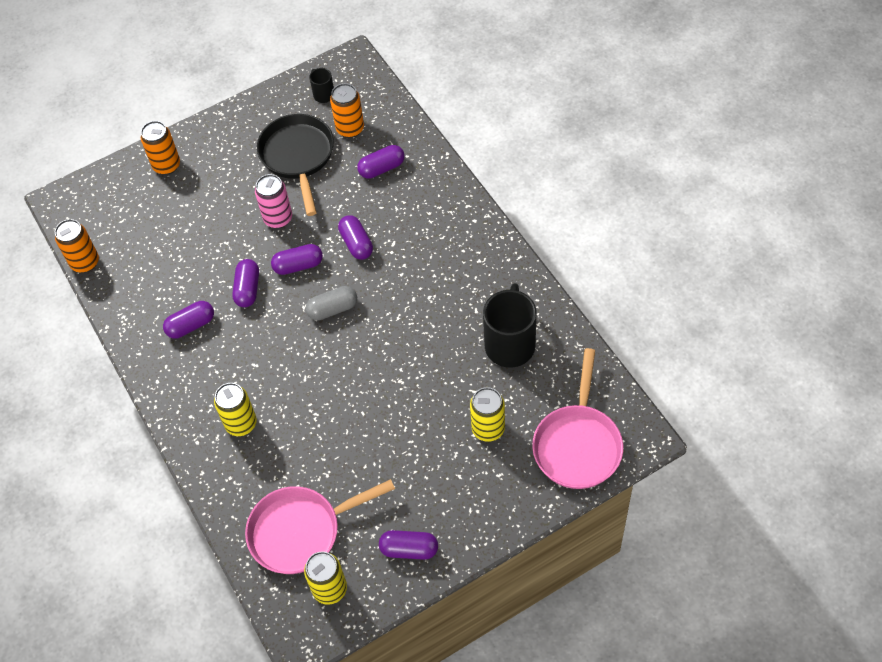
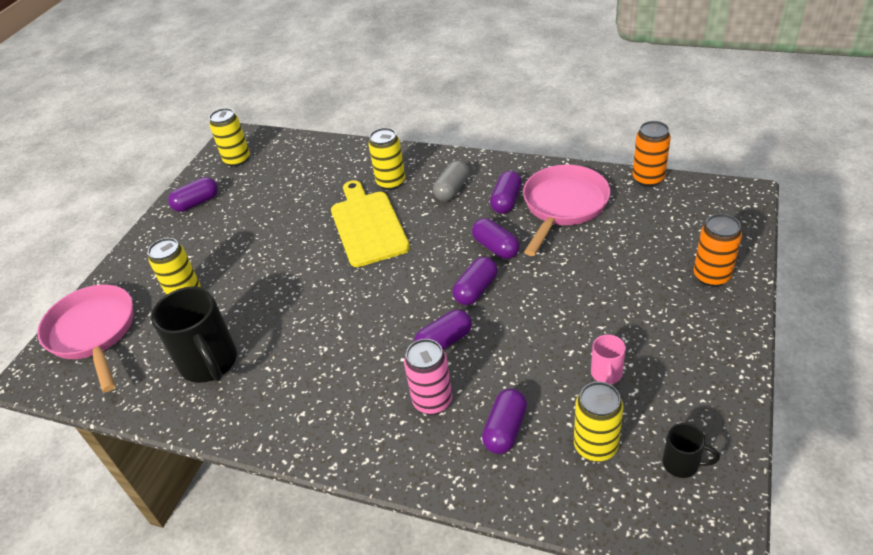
camera: 140 degrees right, 15 degrees down
pink pan [245,479,395,574] -> pink pan moved to [523,165,611,256]
pink can [255,174,292,229] -> pink can moved to [404,339,452,415]
black pan [257,114,334,216] -> pink mug [591,334,626,385]
grey capsule [306,286,357,320] -> grey capsule moved to [433,161,469,201]
orange can [330,83,364,138] -> yellow can [574,382,624,462]
purple capsule [338,215,373,260] -> purple capsule turned 60 degrees counterclockwise [414,309,472,350]
none -> yellow cutting board [331,180,410,267]

